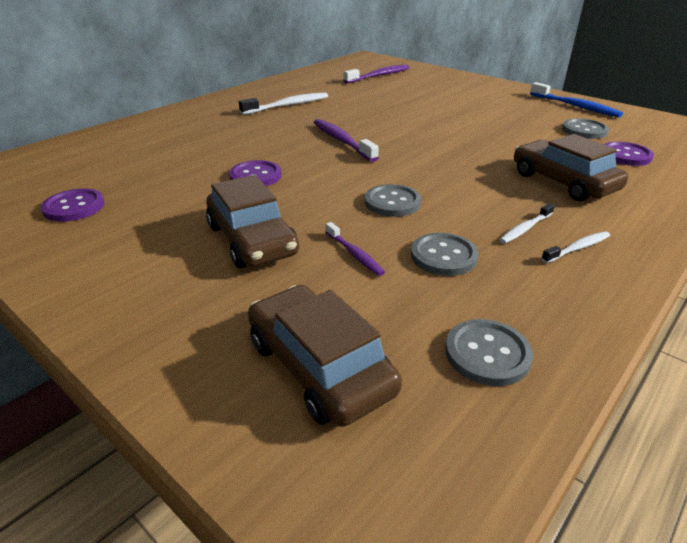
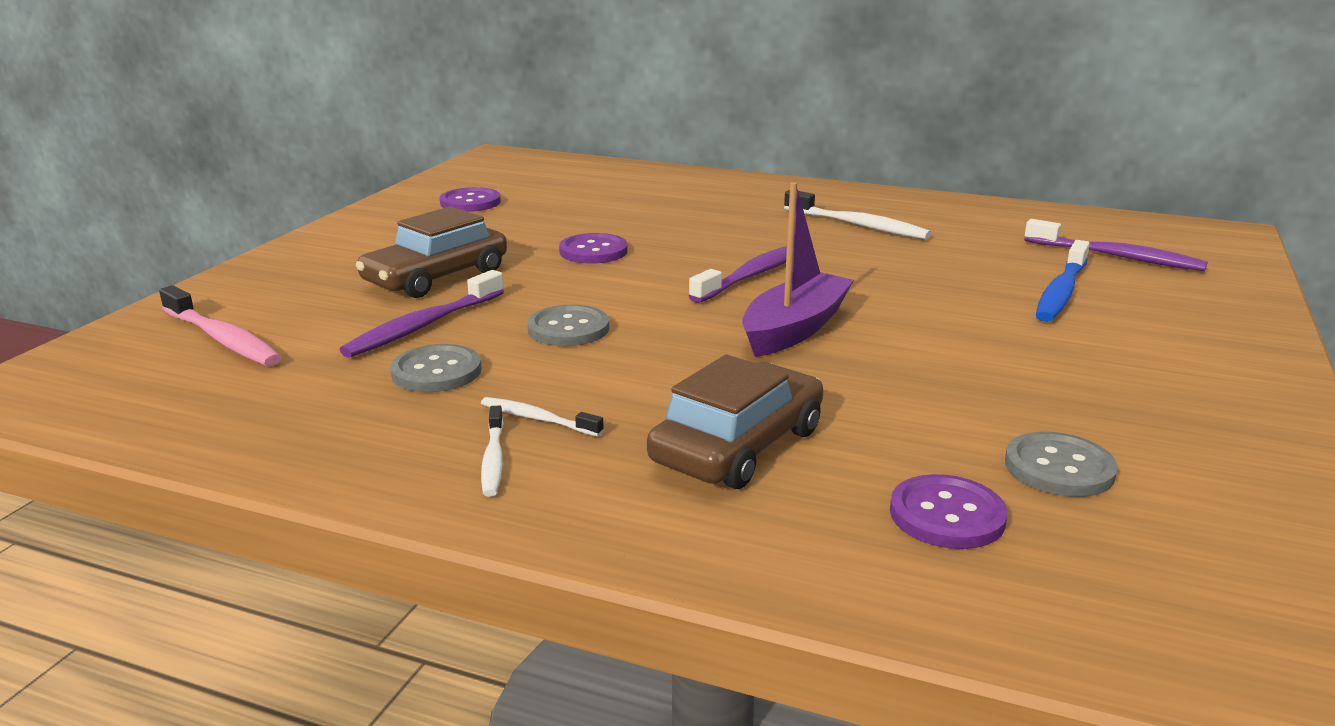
camera: 70 degrees right, 10 degrees down
brown car [248,285,402,427] -> pink toothbrush [159,285,282,366]
purple toothbrush [325,222,385,276] -> purple toothbrush [339,270,504,358], size x1.73
grey button [445,319,533,386] -> none
blue toothbrush [530,82,623,117] -> blue toothbrush moved to [1036,240,1090,322]
white toothbrush [541,231,610,263] -> white toothbrush turned 45 degrees clockwise [481,405,504,497]
none -> purple boat [742,182,854,357]

